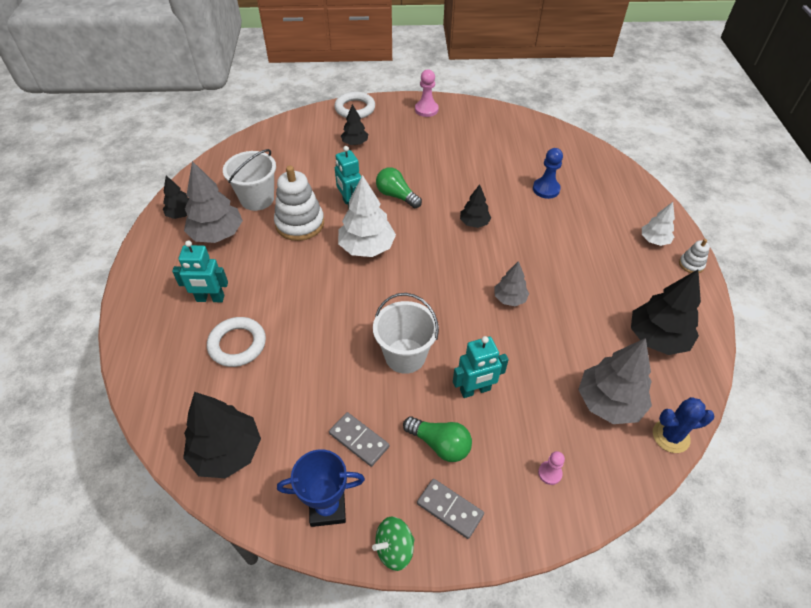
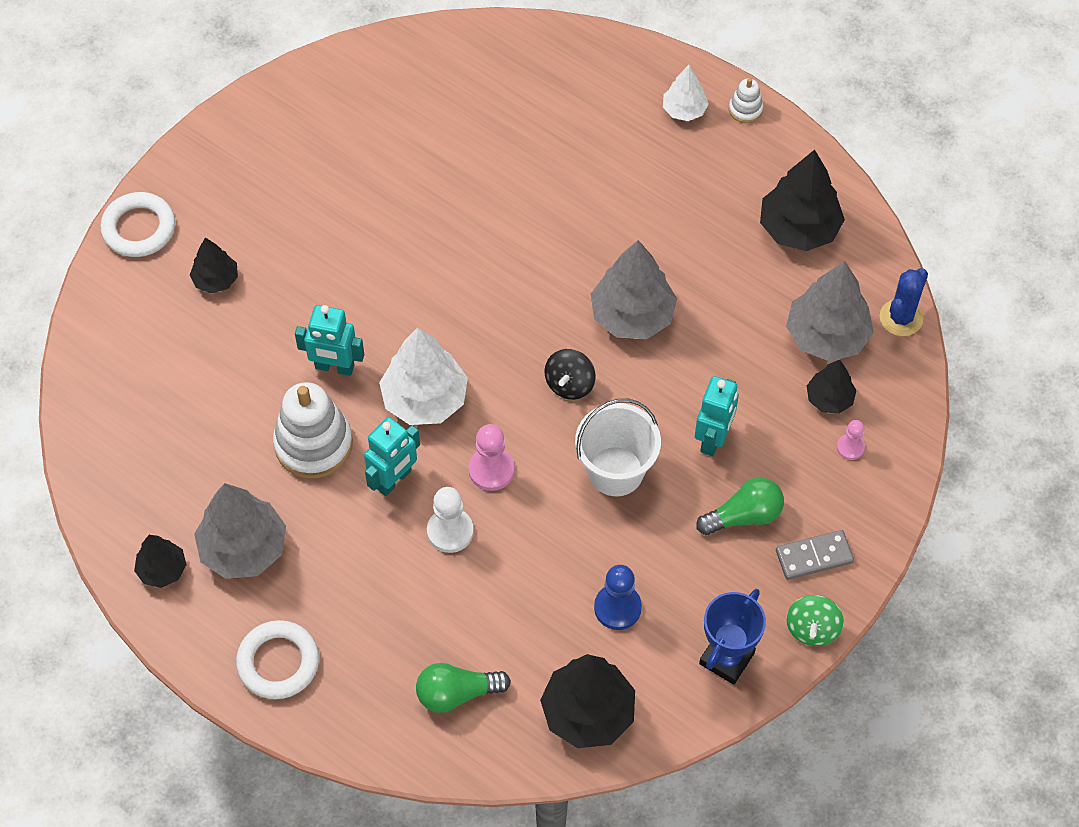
camera: 50 degrees left, 10 degrees up
turquoise robot [172,240,228,302] -> turquoise robot moved to [364,417,420,496]
white ring [207,317,266,367] -> white ring moved to [236,620,319,699]
white bucket [223,149,276,211] -> none
grey domino [329,412,389,467] -> none
green light bulb [376,167,422,208] -> green light bulb moved to [416,663,511,713]
pink pawn [415,69,439,117] -> pink pawn moved to [469,424,514,491]
black tree [460,184,491,228] -> black tree moved to [807,359,857,414]
grey tree [494,261,529,306] -> grey tree [591,240,677,339], size x1.77
blue pawn [533,148,563,199] -> blue pawn moved to [594,565,642,630]
none -> white pawn [427,487,474,553]
none -> black spinning top [544,349,596,400]

